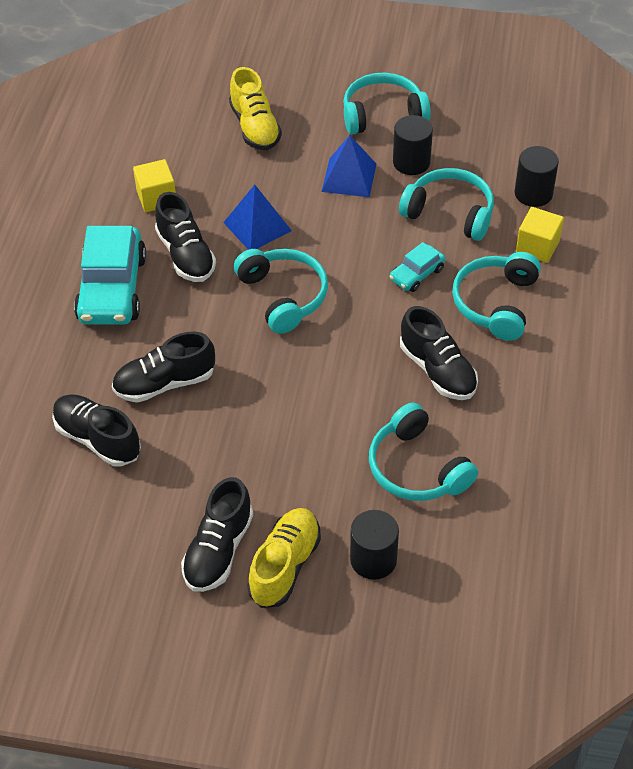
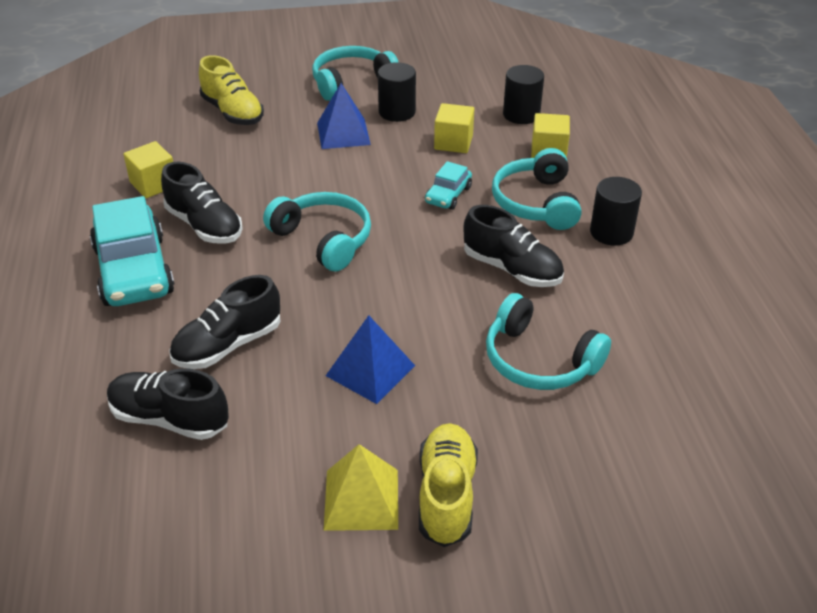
camera: 20 degrees left, 10 degrees down
black shoe [181,477,253,592] -> yellow pyramid [324,444,398,531]
blue pyramid [223,185,292,250] -> blue pyramid moved to [326,315,415,404]
black cylinder [350,510,399,580] -> black cylinder moved to [590,177,642,245]
turquoise headphones [399,168,494,241] -> yellow cube [434,103,474,153]

